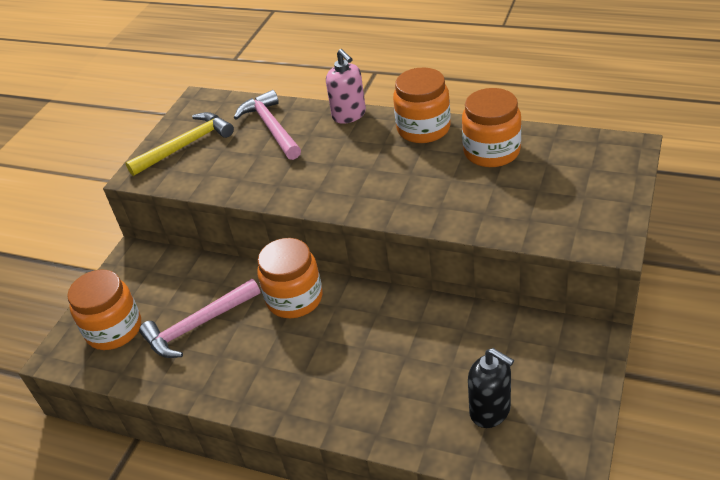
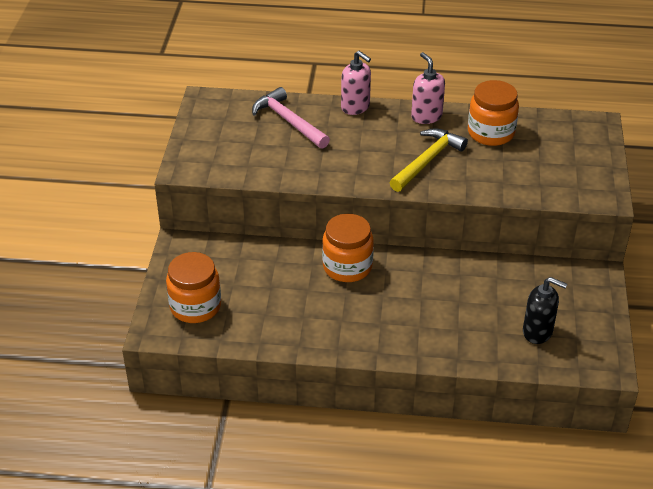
camera: 20 degrees left, 0 degrees up
yellow hammer [125,112,234,176] -> yellow hammer moved to [389,128,468,192]
pink hammer [139,279,260,358] -> none
orange jar [393,68,451,143] -> pink soap dispenser [411,52,445,124]

